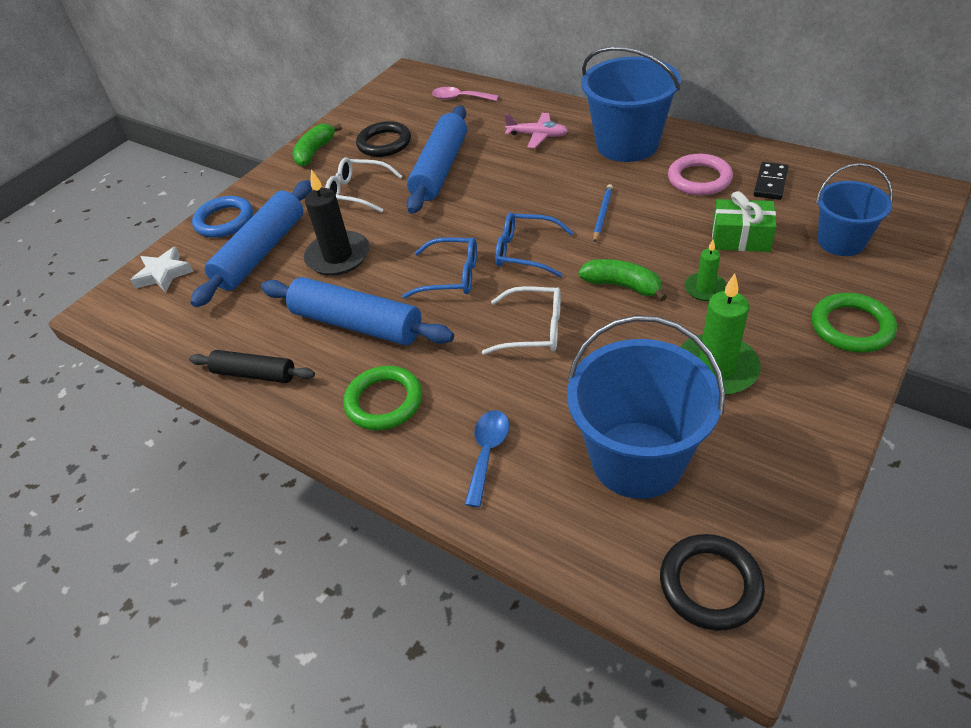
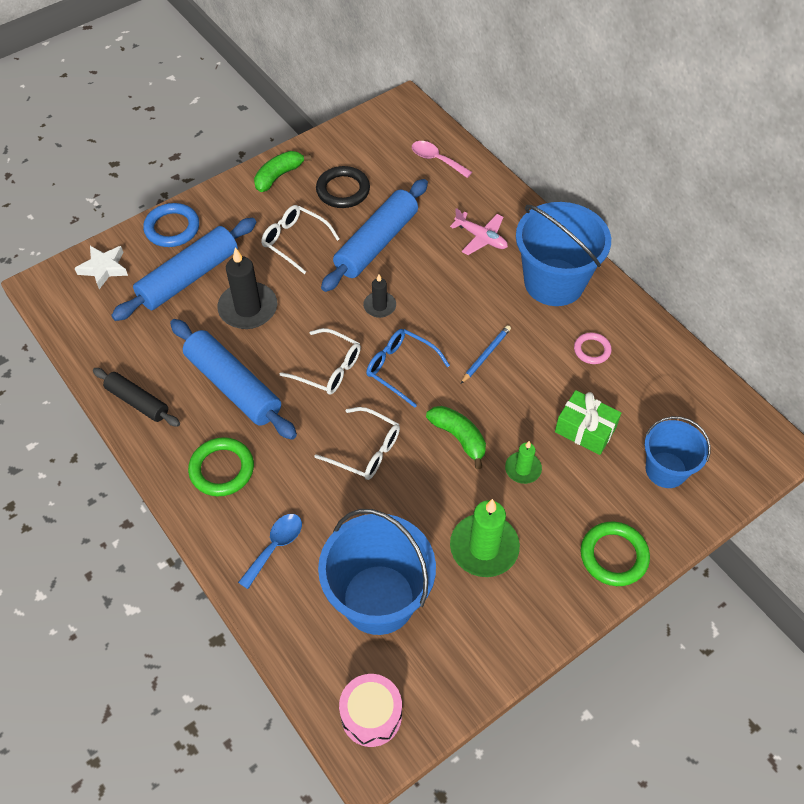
camera: 15 degrees right, 10 degrees up
blue glasses [402,237,477,298] -> white glasses [280,328,361,395]
black ring [660,534,765,631] -> pink drum [339,674,402,747]
pink ring [668,154,733,195] -> pink ring [574,333,612,364], size x0.62
black domino [754,162,789,200] -> none
none -> black candle [363,274,396,318]

